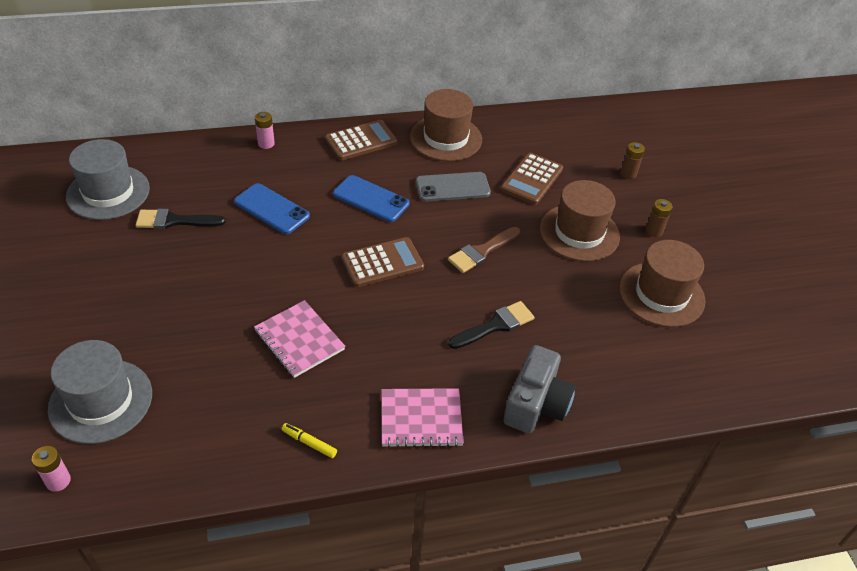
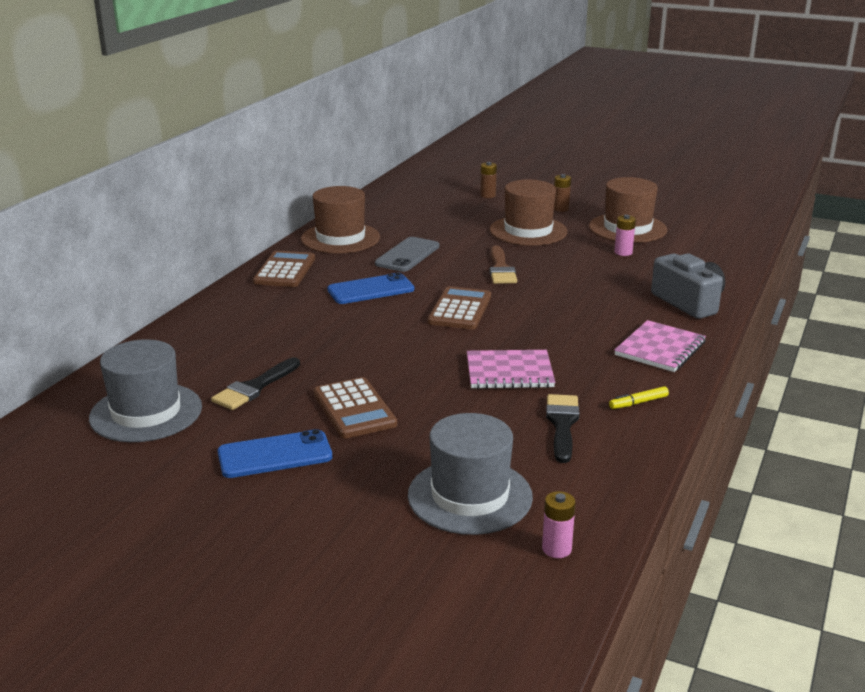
camera: 50 degrees left, 20 degrees down
blue phone [234,183,310,234] -> blue phone moved to [218,429,332,478]
pink battery [255,112,275,149] -> pink battery moved to [614,215,636,256]
black brush [448,301,535,349] -> black brush moved to [546,394,579,463]
brown calculator [501,153,563,205] -> brown calculator moved to [313,377,397,438]

